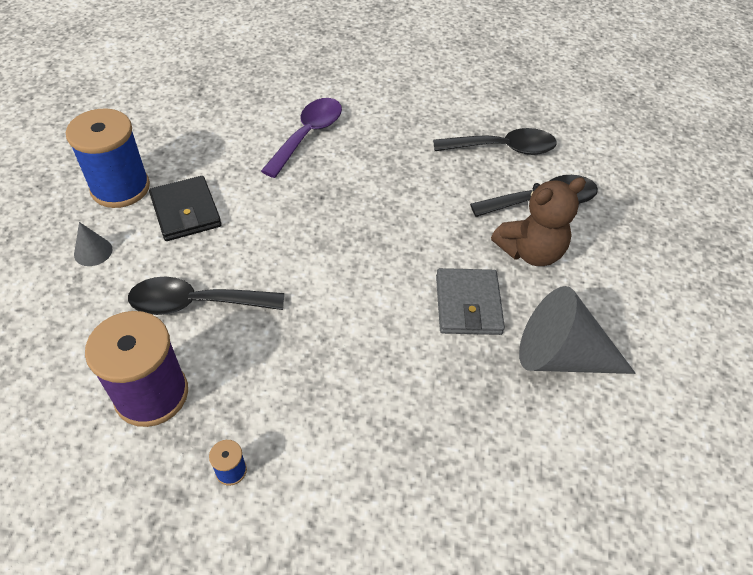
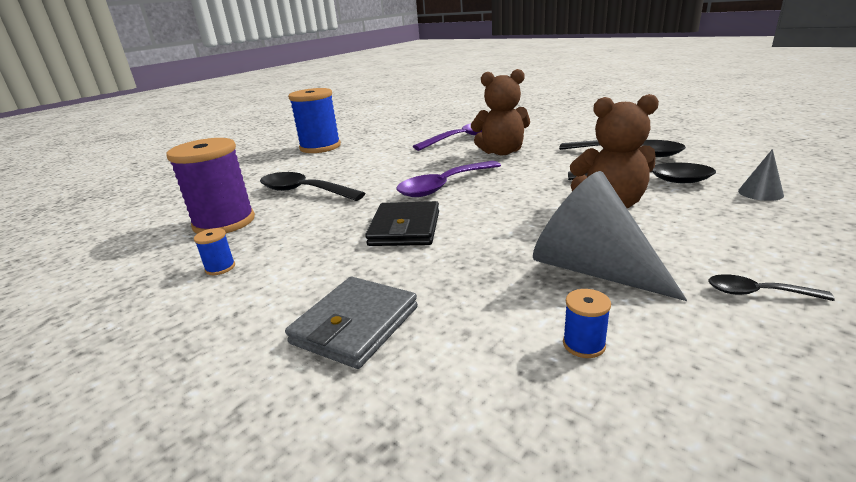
camera: 35 degrees right, 25 degrees down
grey cone [74,222,113,266] -> grey cone moved to [738,149,784,201]
black wallet [149,176,222,241] -> black wallet moved to [365,201,439,246]
grey wallet [436,268,505,335] -> grey wallet moved to [285,277,418,369]
none -> purple spoon [396,161,501,197]
none -> brown teddy bear [471,69,530,155]
none -> blue spool [563,289,611,358]
none -> black spoon [708,274,835,301]

